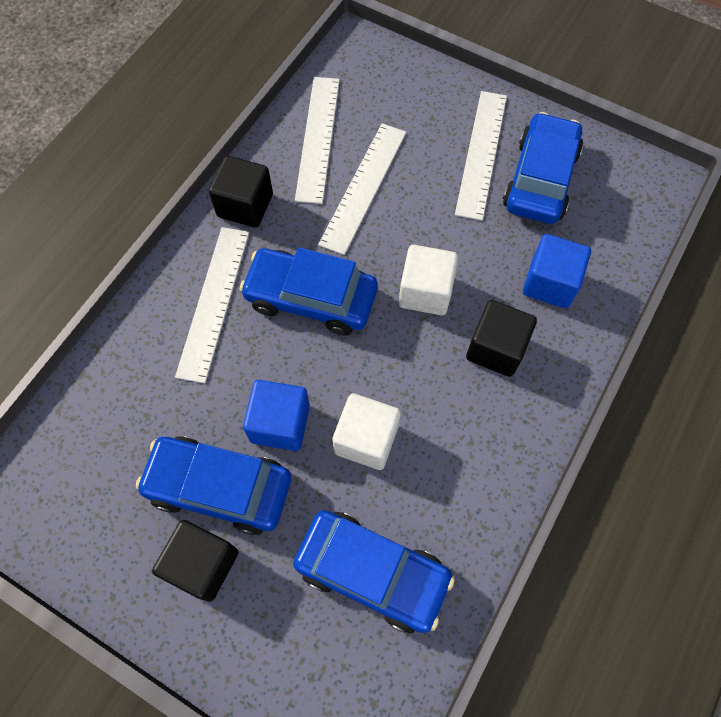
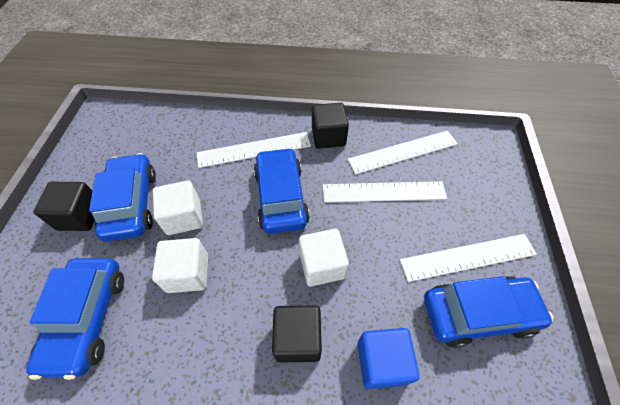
camera: 65 degrees right, 10 degrees down
blue cube [243,380,310,451] -> white cube [153,180,203,235]

